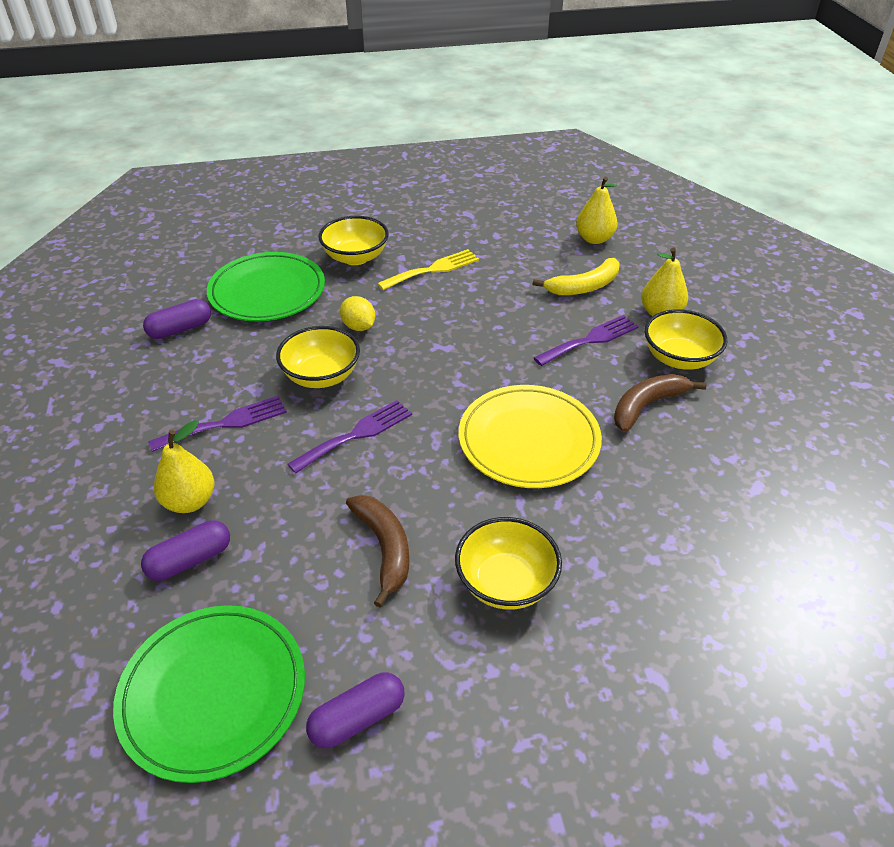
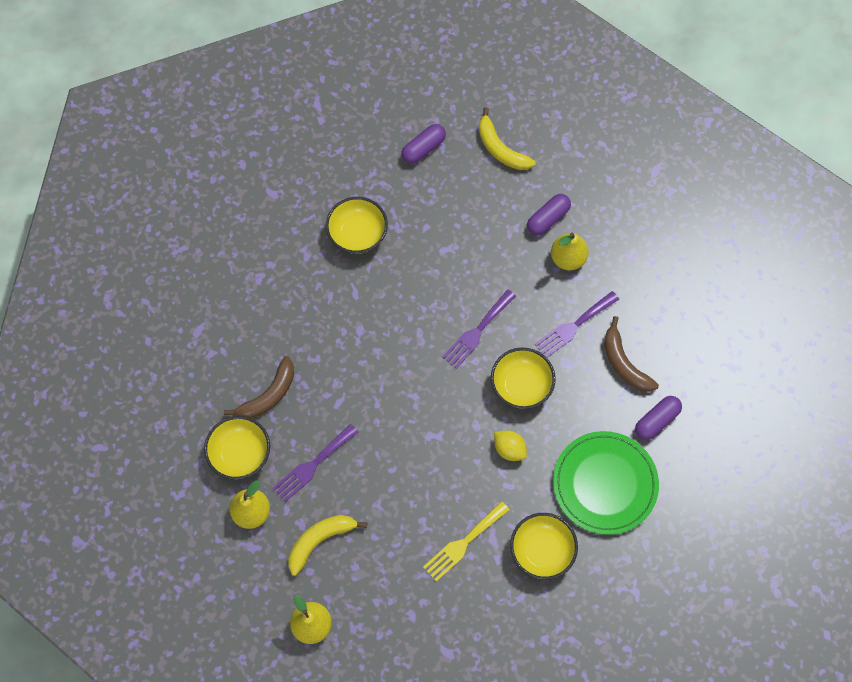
camera: 170 degrees right, 25 degrees up
green plate [113,605,305,783] -> yellow banana [479,107,535,170]
brown banana [346,495,409,608] -> brown banana moved to [604,316,659,392]
yellow plate [459,385,602,488] -> none

